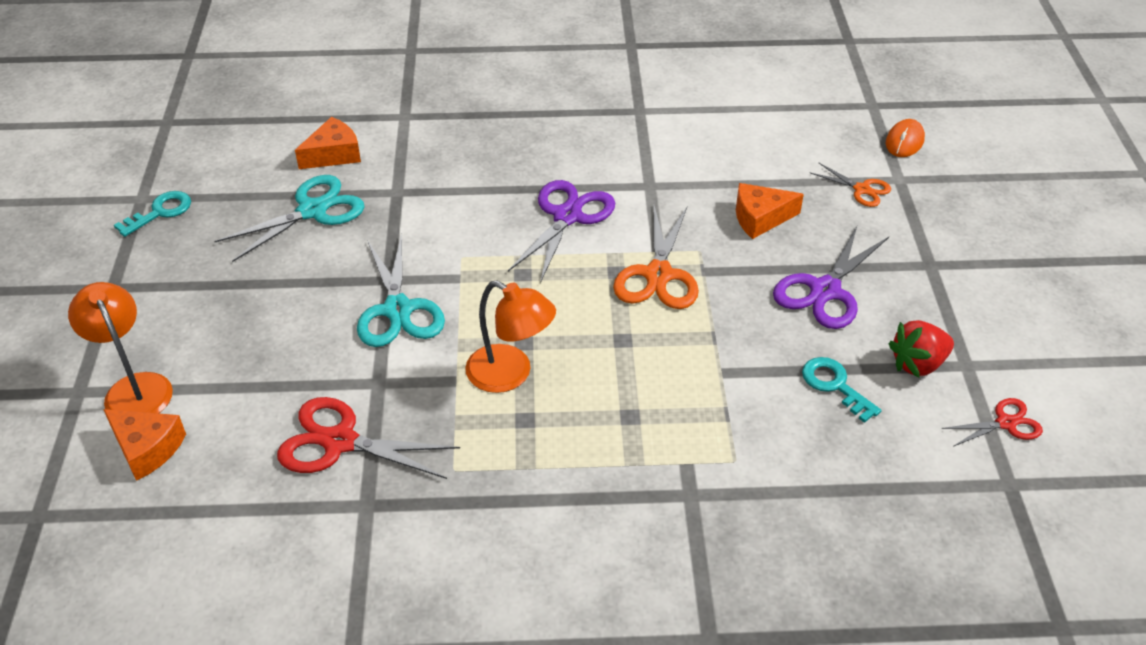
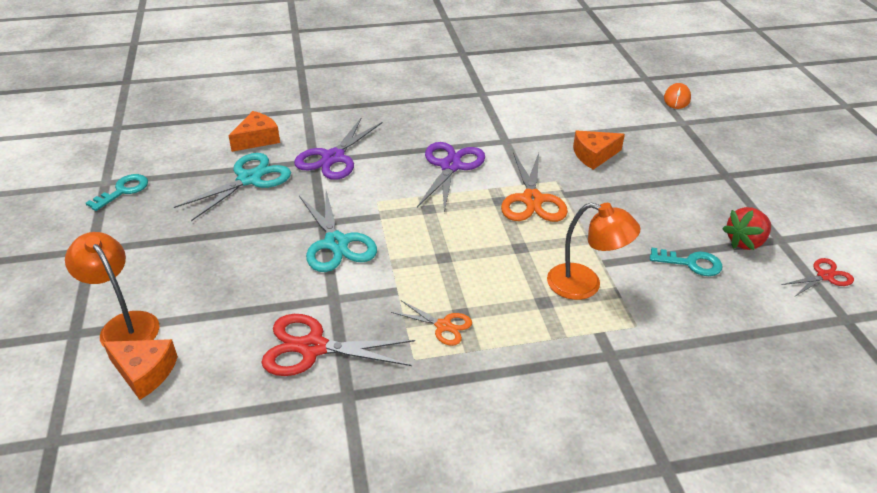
camera: 10 degrees left, 5 degrees down
orange lamp [465,281,556,393] -> orange lamp moved to [547,202,641,300]
purple scissors [773,226,889,329] -> purple scissors moved to [294,118,382,180]
turquoise key [802,357,882,423] -> turquoise key turned 150 degrees clockwise [650,248,722,276]
orange scissors [809,163,891,207] -> orange scissors moved to [391,300,472,346]

